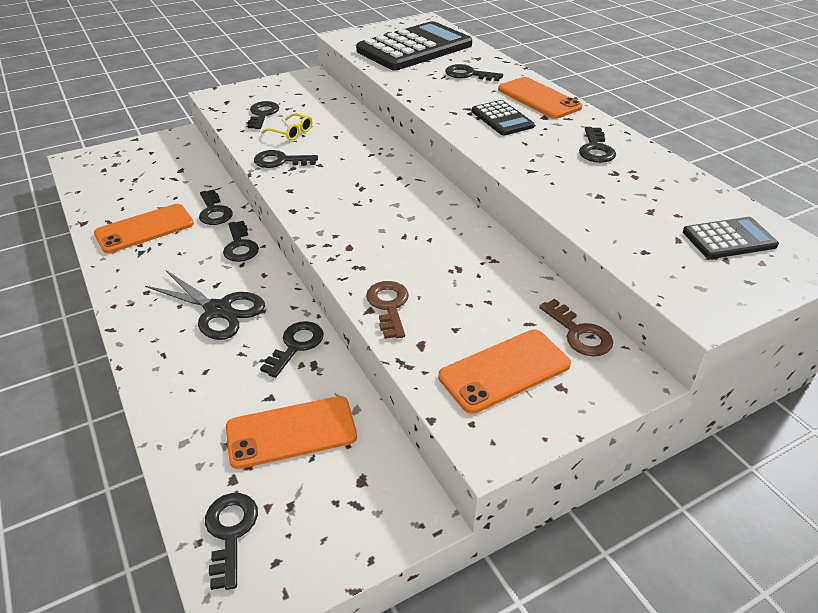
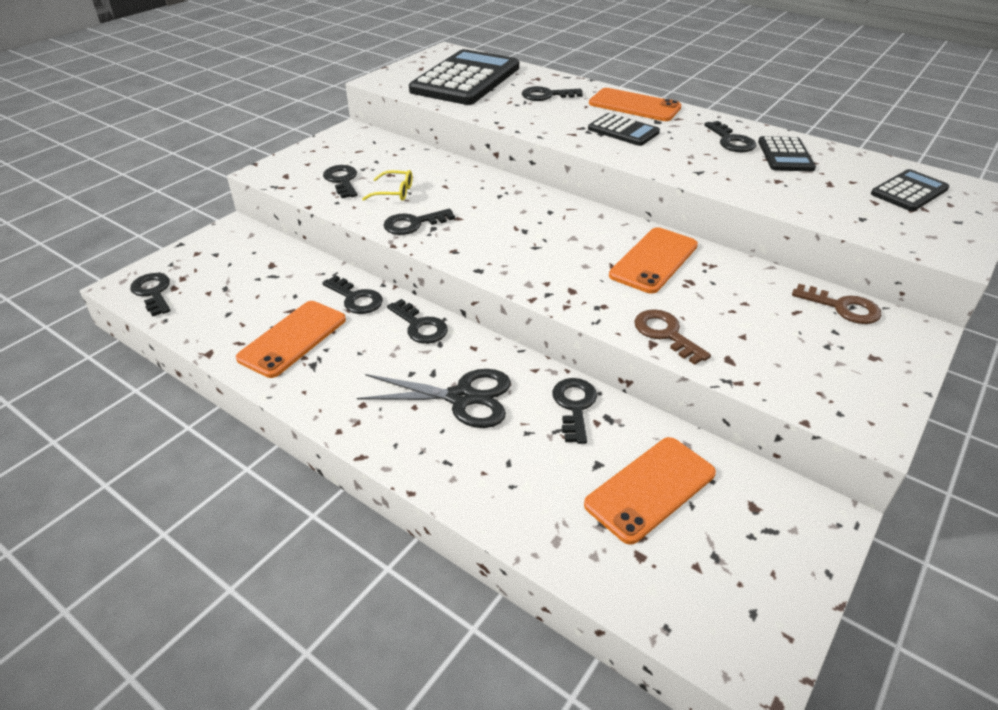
camera: 25 degrees left, 0 degrees up
black key [205,493,258,590] -> black key moved to [130,273,171,317]
orange phone [438,330,571,414] -> orange phone moved to [609,227,698,294]
none -> black calculator [758,136,816,171]

